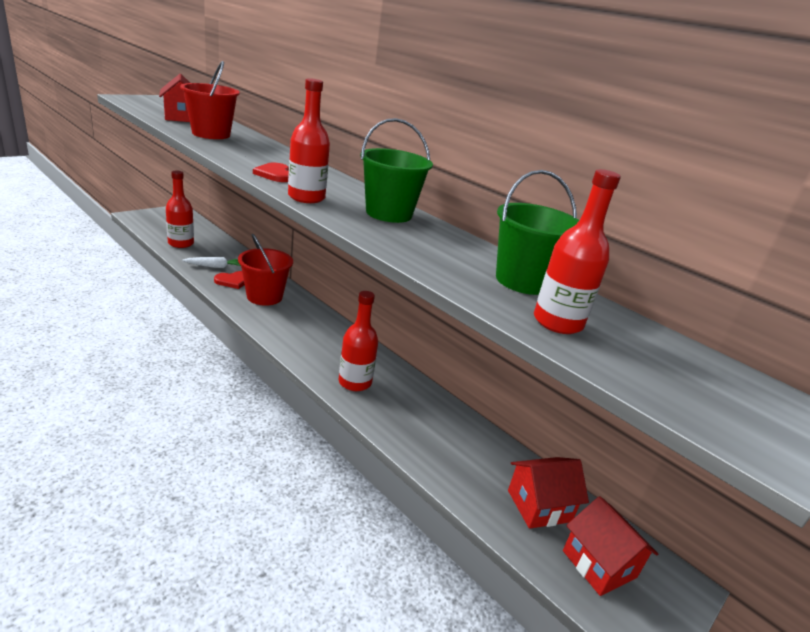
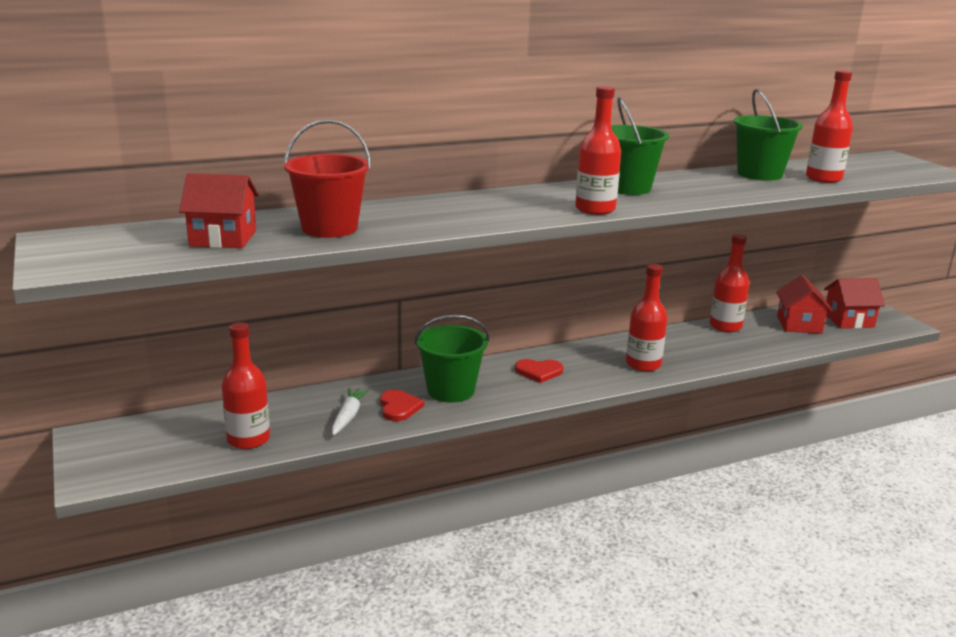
camera: 65 degrees left, 5 degrees down
red bucket [238,234,293,306] -> green bucket [414,315,489,402]
red heart [253,163,289,182] -> red heart moved to [515,359,563,383]
none -> red bottle [710,234,750,332]

